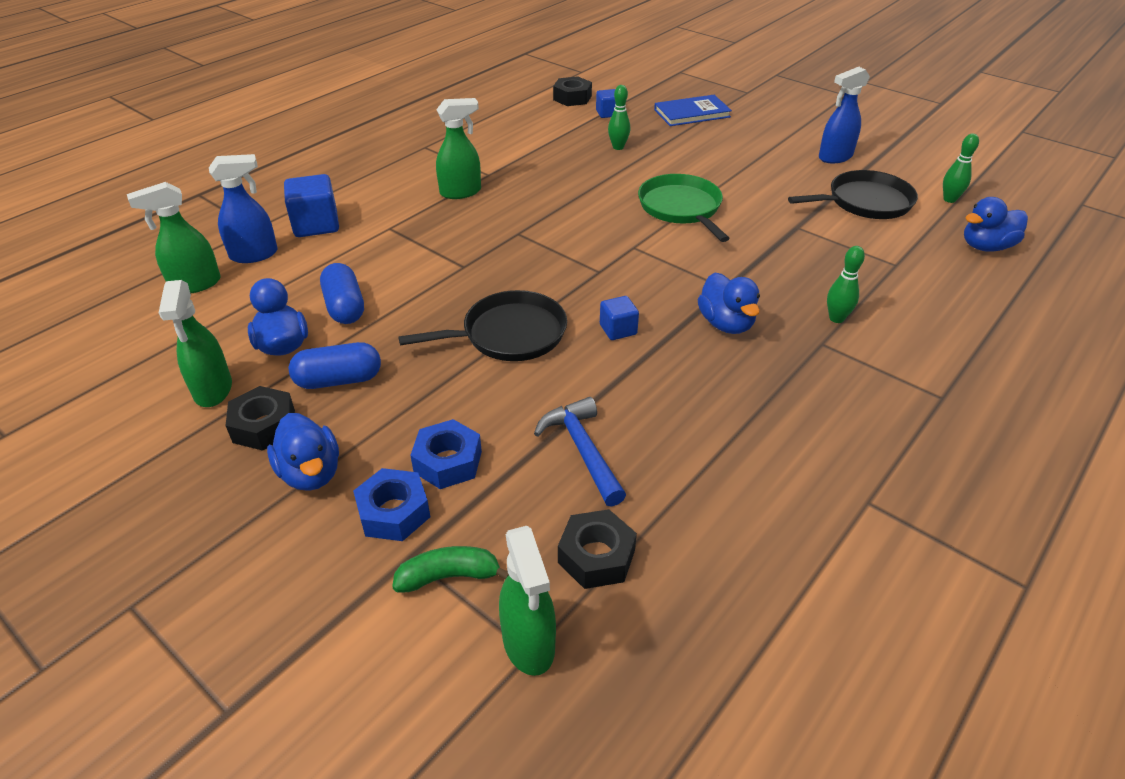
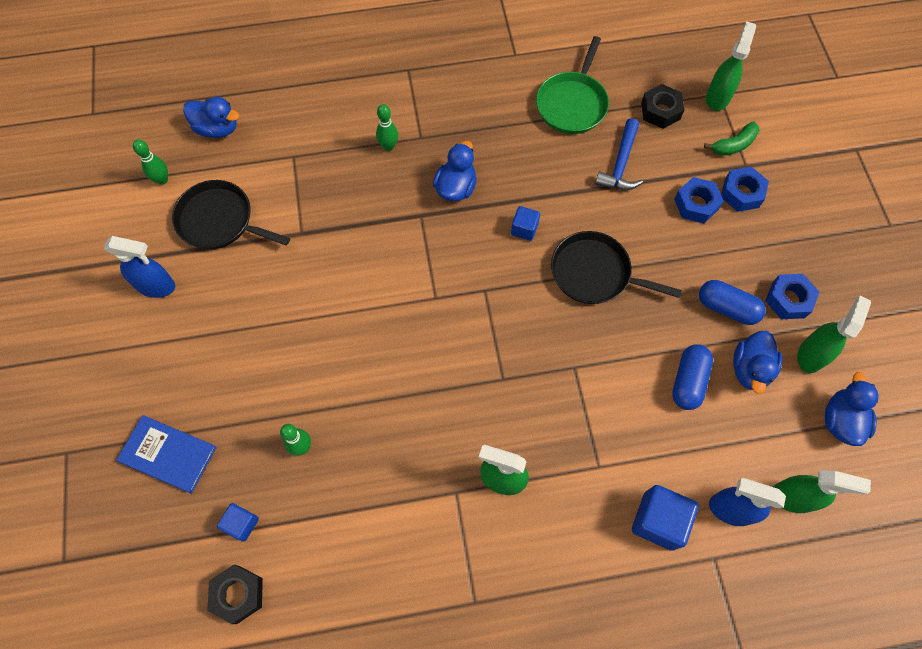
camera: 140 degrees left, 25 degrees up
black nut [226,386,295,451] -> blue nut [765,274,819,319]
blue duck [267,413,339,491] -> blue duck moved to [825,372,879,446]
green banana [392,546,509,592] -> green banana turned 60 degrees counterclockwise [704,121,760,156]
green pan [638,174,730,242] -> green pan moved to [536,36,609,134]

